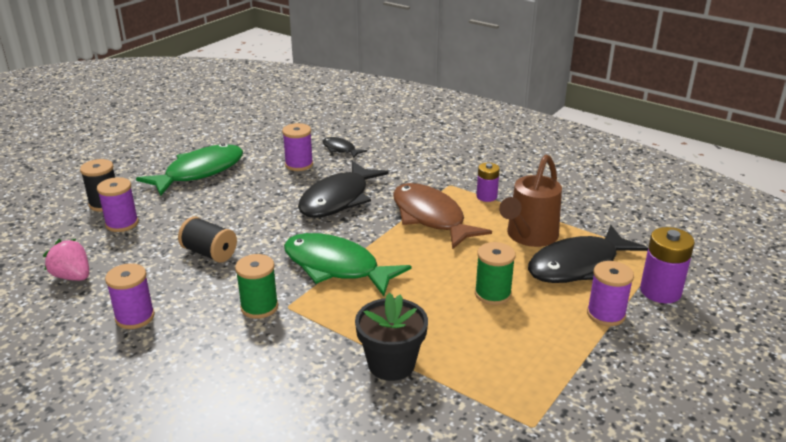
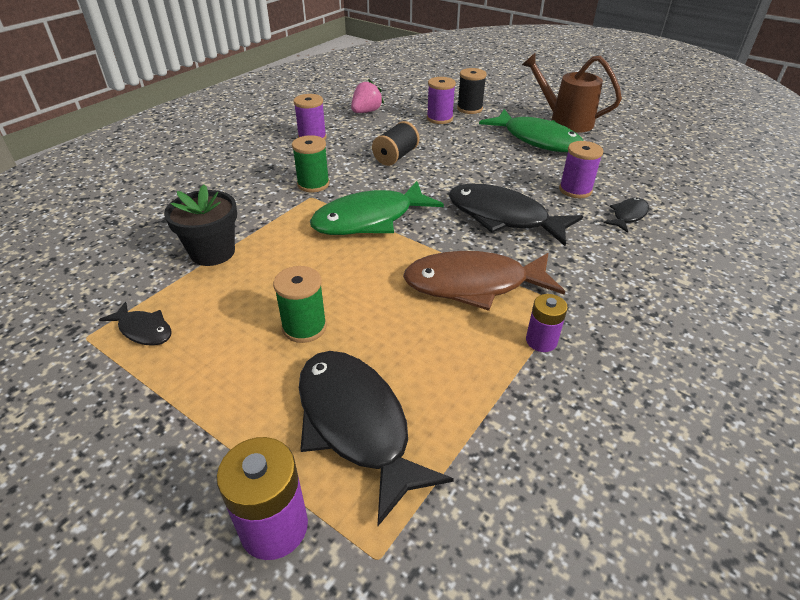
camera: 90 degrees right, 10 degrees up
green fish [284,233,412,296] -> green fish turned 150 degrees counterclockwise [310,181,444,235]
brown fish [393,183,492,249] -> brown fish turned 150 degrees counterclockwise [403,251,565,311]
brown watering can [499,155,562,247] -> brown watering can moved to [522,53,622,133]
purple spool [587,261,634,326] -> none
none -> black fish [99,301,172,346]

